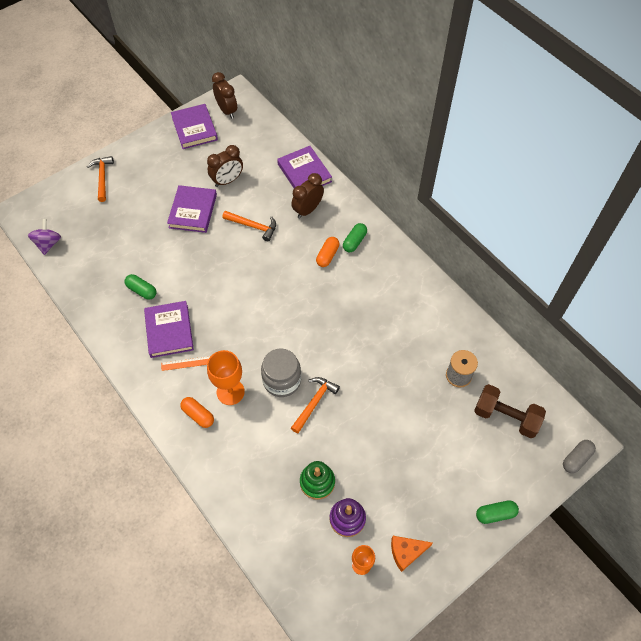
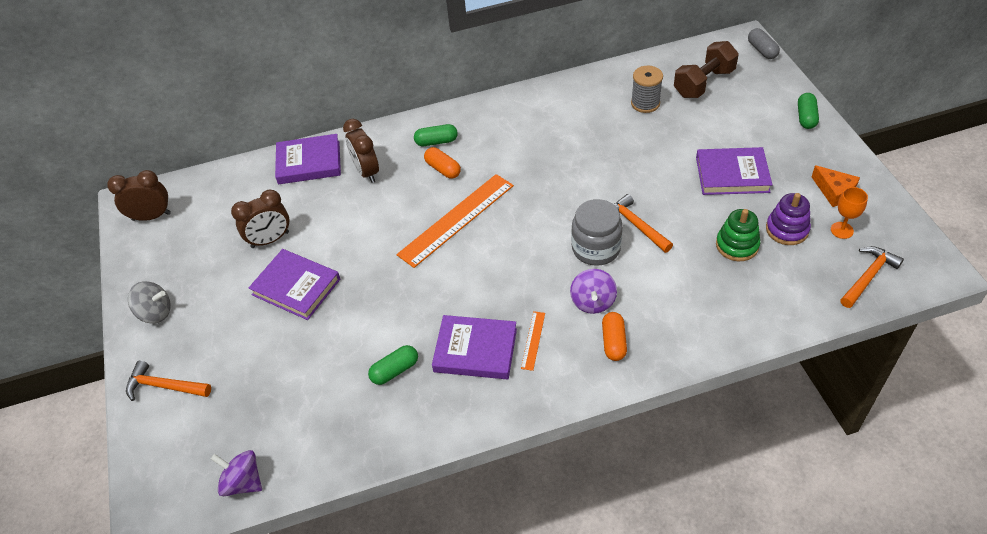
camera: 65 degrees left, 10 degrees down
purple book [171,104,218,149] -> purple book moved to [696,147,772,195]
orange capsule [180,397,214,428] -> orange capsule turned 60 degrees counterclockwise [602,312,627,361]
brown clock [207,145,243,187] -> brown clock turned 75 degrees clockwise [231,190,289,248]
orange goblet [207,350,245,405] -> purple spinning top [570,269,617,314]
orange hammer [222,211,276,241] -> orange hammer moved to [840,246,904,308]
green capsule [343,223,367,252] -> green capsule turned 60 degrees counterclockwise [414,124,458,146]
orange cheese [391,536,433,572] -> orange cheese turned 45 degrees counterclockwise [812,165,860,207]
none -> grey spinning top [128,281,171,323]
none -> orange ruler [396,174,514,268]

